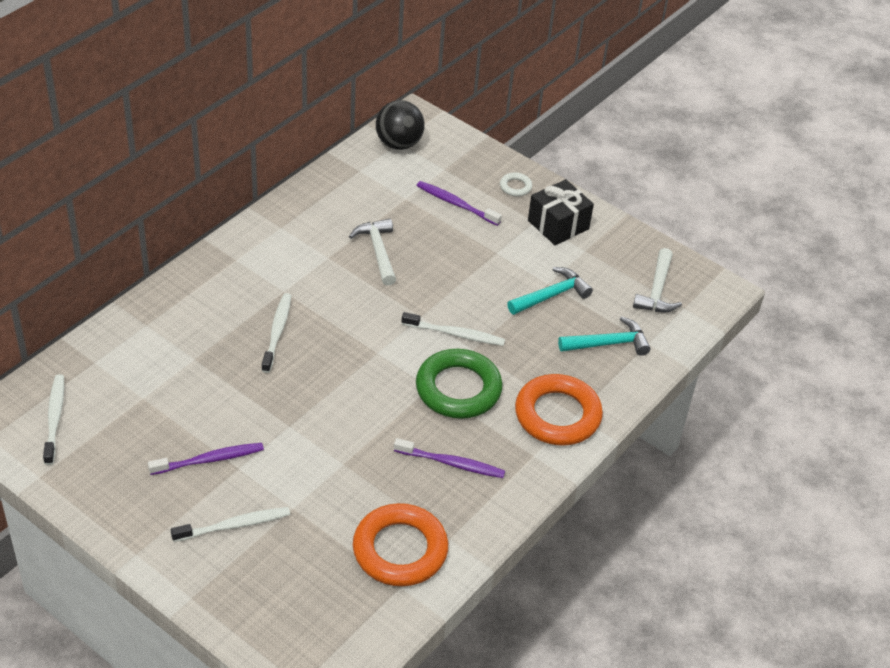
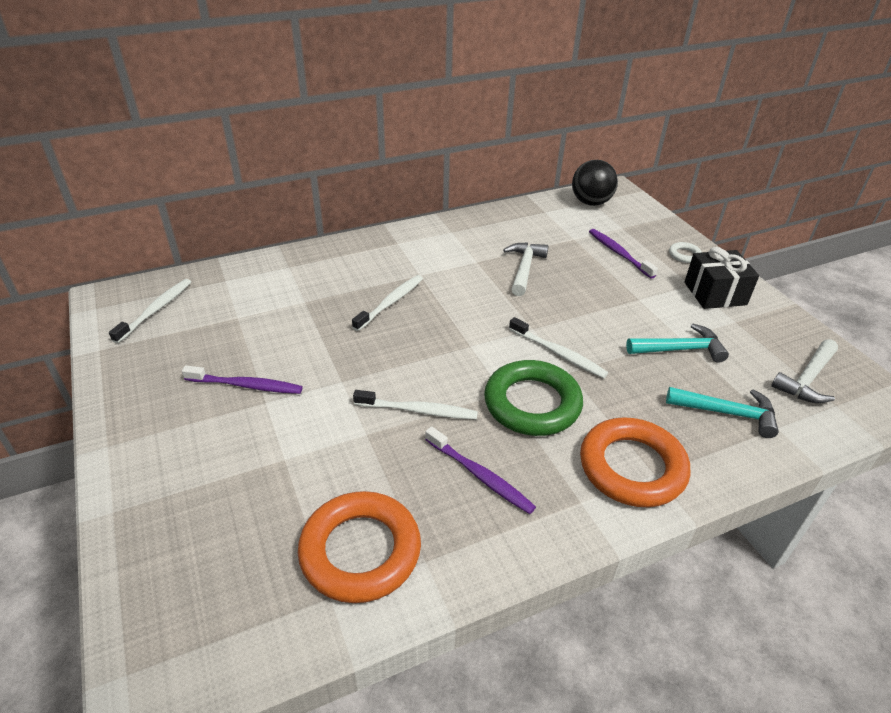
camera: 30 degrees right, 5 degrees down
white toothbrush [171,507,290,542] -> white toothbrush moved to [353,390,478,420]

